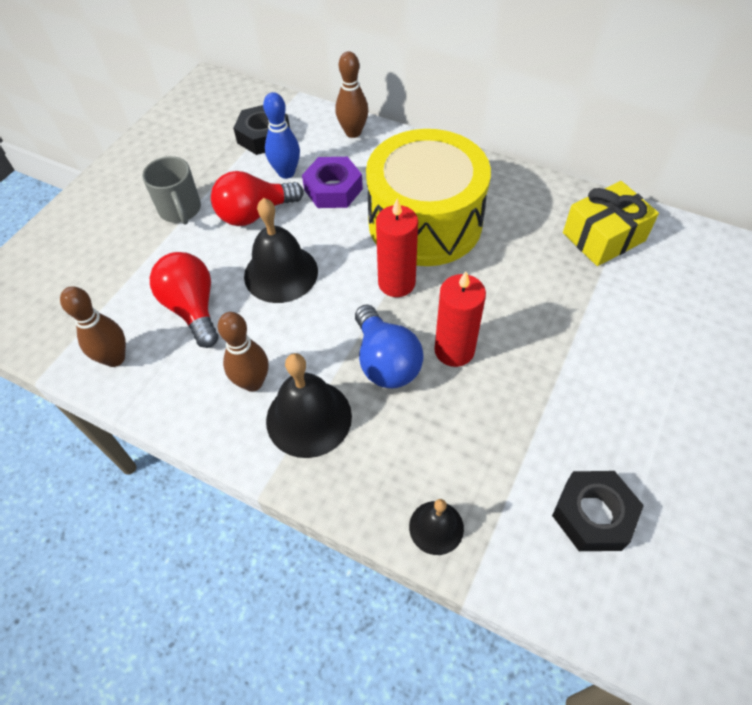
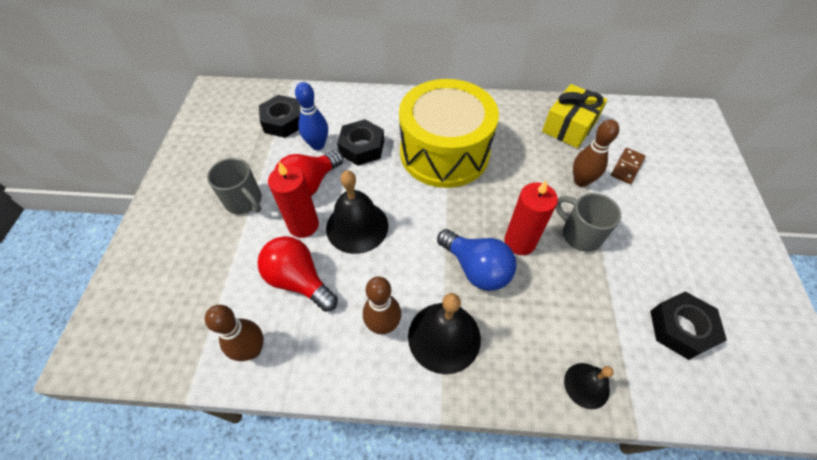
camera: 25 degrees left, 0 degrees up
purple nut [302,157,363,208] -> black nut [337,119,384,166]
brown bowling pin [335,51,368,138] -> brown bowling pin moved to [573,119,619,187]
red candle [376,199,418,297] -> red candle moved to [268,162,319,238]
none -> grey mug [555,193,621,252]
none -> brown domino [611,148,645,184]

